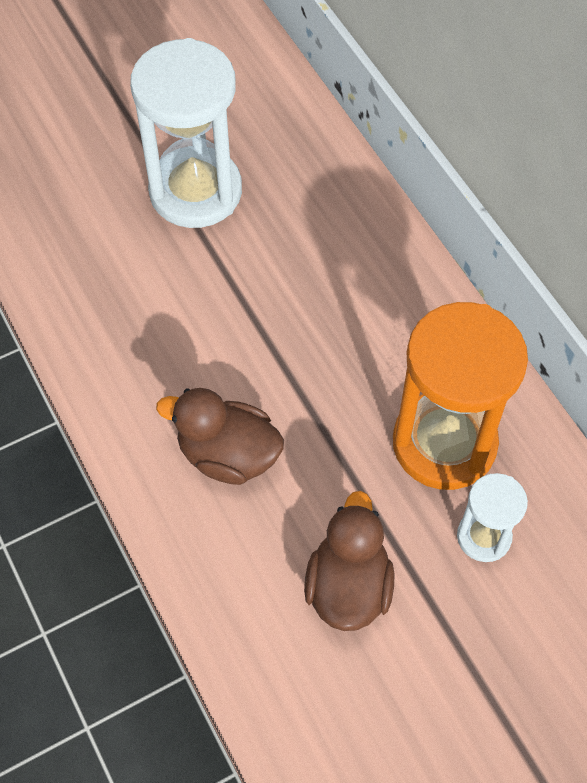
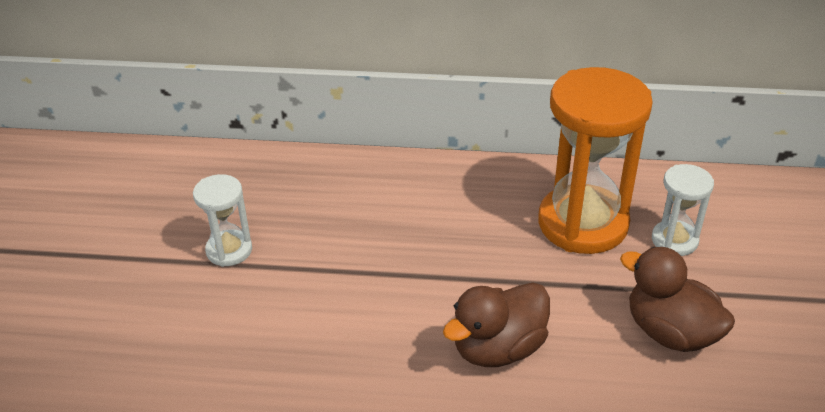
camera: 55 degrees left, 20 degrees down
white hourglass [130,38,242,228] -> white hourglass [193,174,252,267], size x0.50

